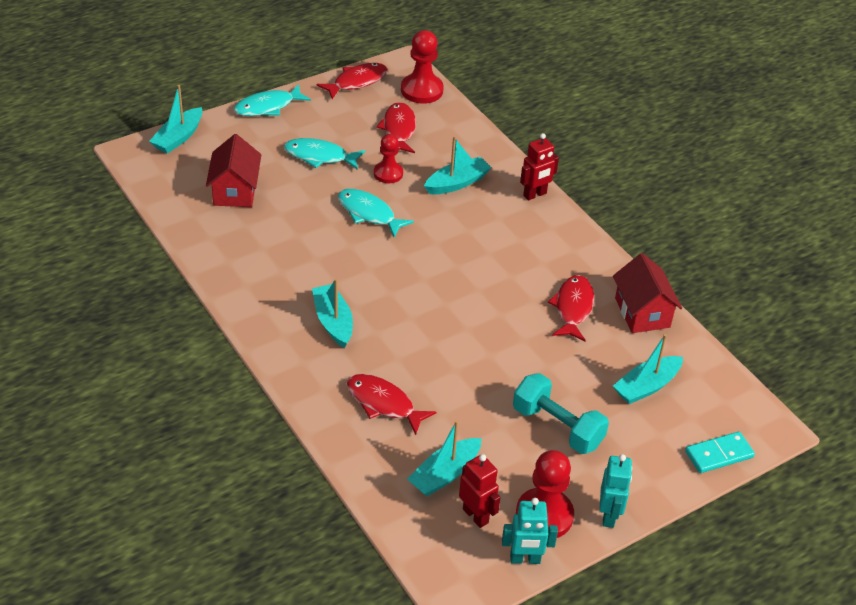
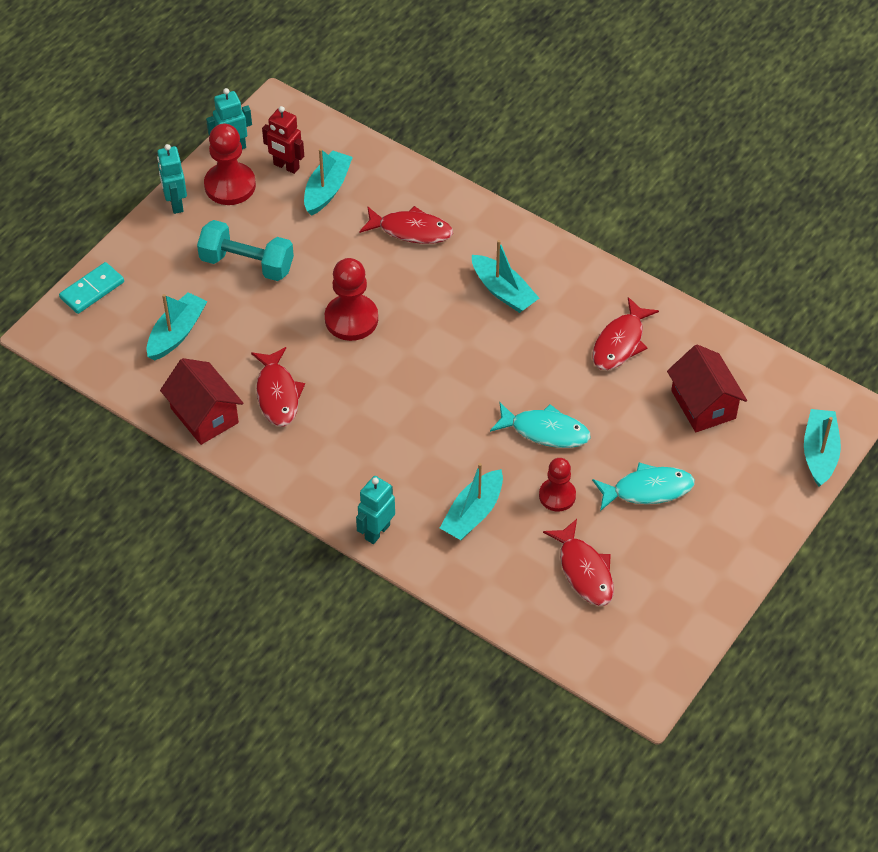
camera: 160 degrees right, 10 degrees up
turquoise fish [234,84,311,116] -> none
red fish [316,63,387,99] -> red fish moved to [593,297,659,370]
red pawn [401,30,444,104] -> red pawn moved to [325,258,378,341]
red robot [520,133,559,201] -> turquoise robot [356,476,395,544]

